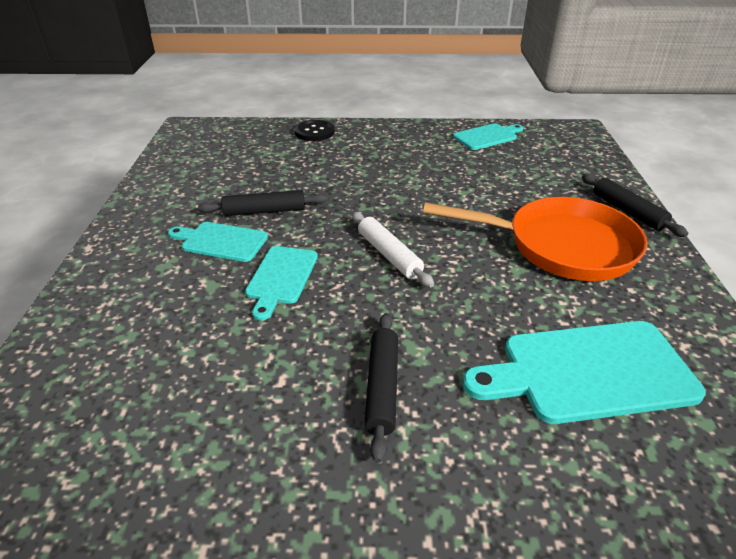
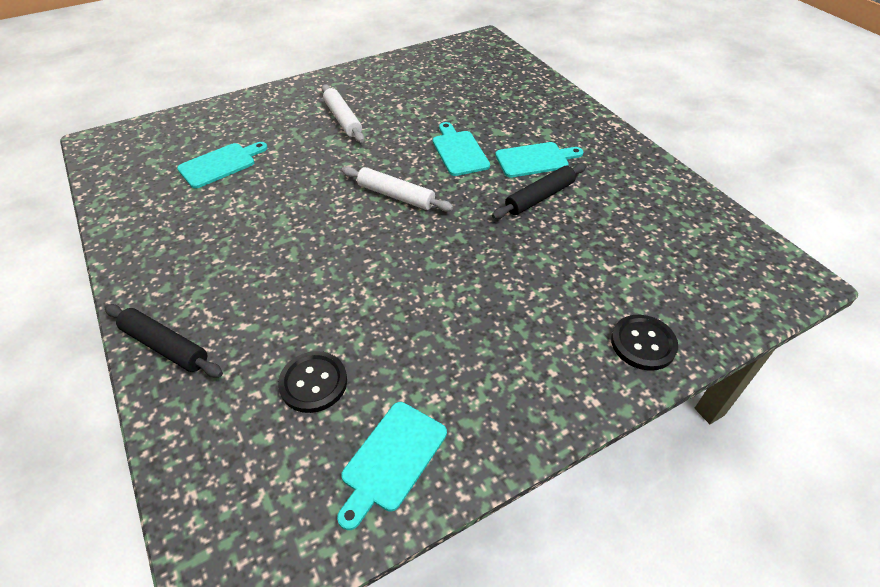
camera: 150 degrees right, 10 degrees up
black rolling pin [364,313,398,463] -> white rolling pin [322,84,364,143]
orange pan [423,197,648,281] -> none
turquoise cutting board [463,321,706,424] -> turquoise cutting board [177,142,268,188], size x0.59
none -> black button [278,351,347,413]

